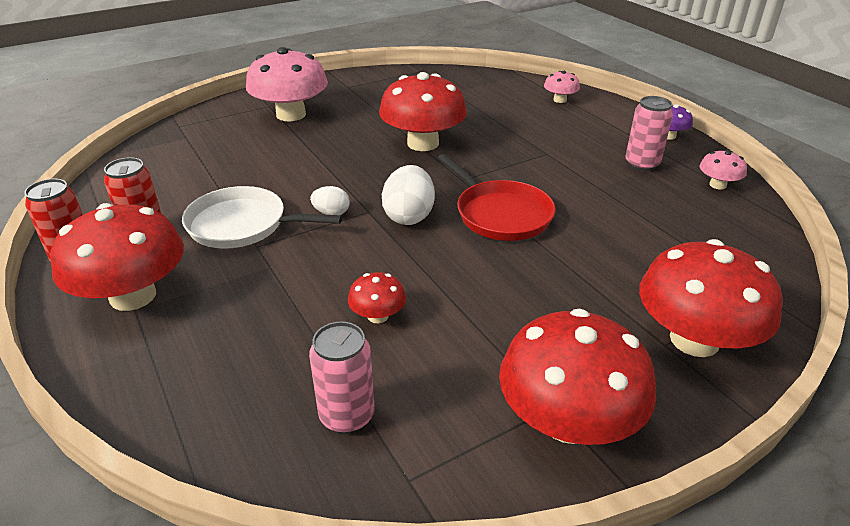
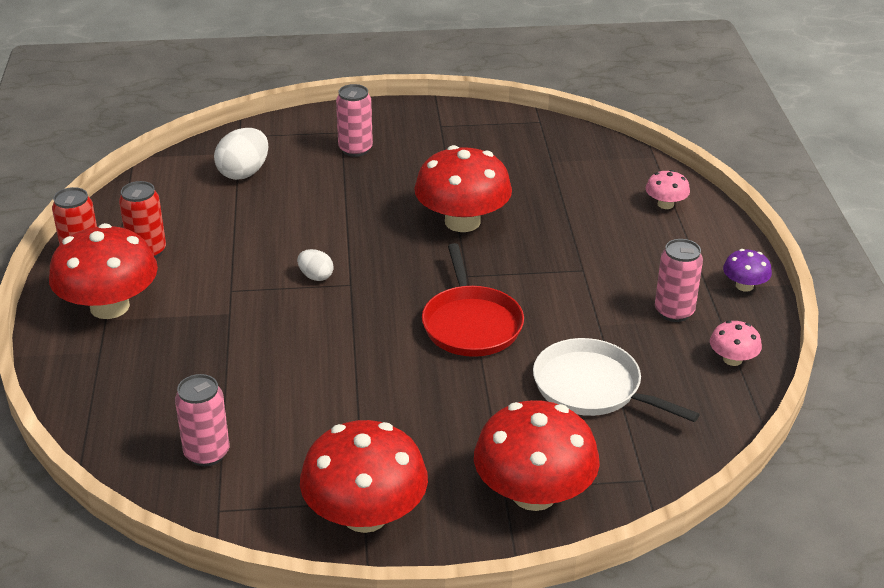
camera: 25 degrees right, 0 degrees up
white pan [182,186,342,249] -> white pan moved to [533,338,700,422]
pink mushroom [246,47,328,121] -> pink can [336,84,373,157]
red mushroom [348,272,406,323] -> none
white egg [382,165,435,225] -> white egg moved to [214,128,268,180]

